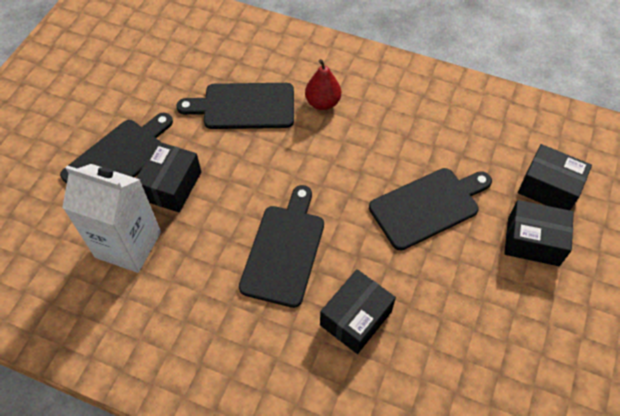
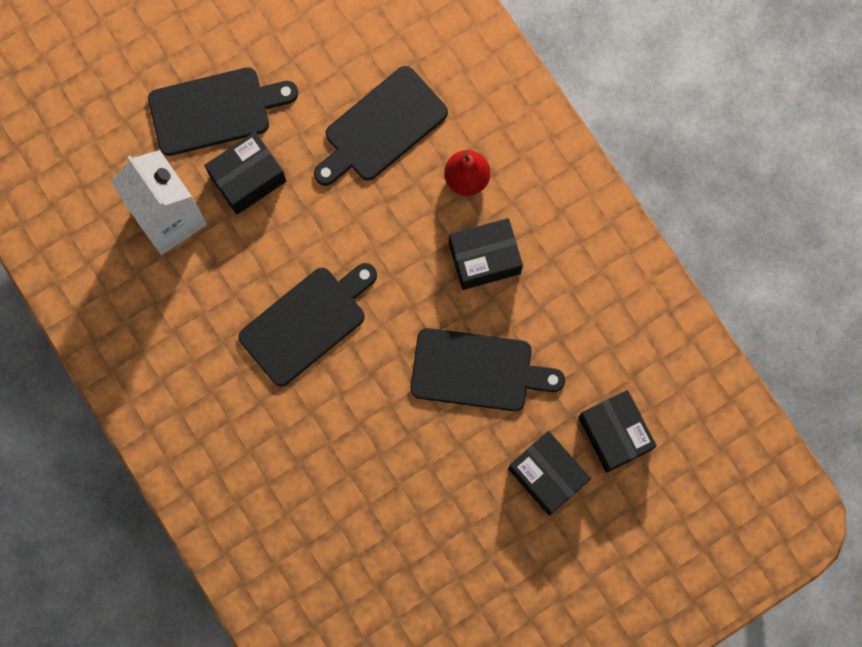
camera: 35 degrees right, 20 degrees up
black cutting board [176,83,294,129] -> black cutting board turned 75 degrees counterclockwise [314,66,448,186]
black box [320,269,396,354] -> black box moved to [449,218,523,290]

